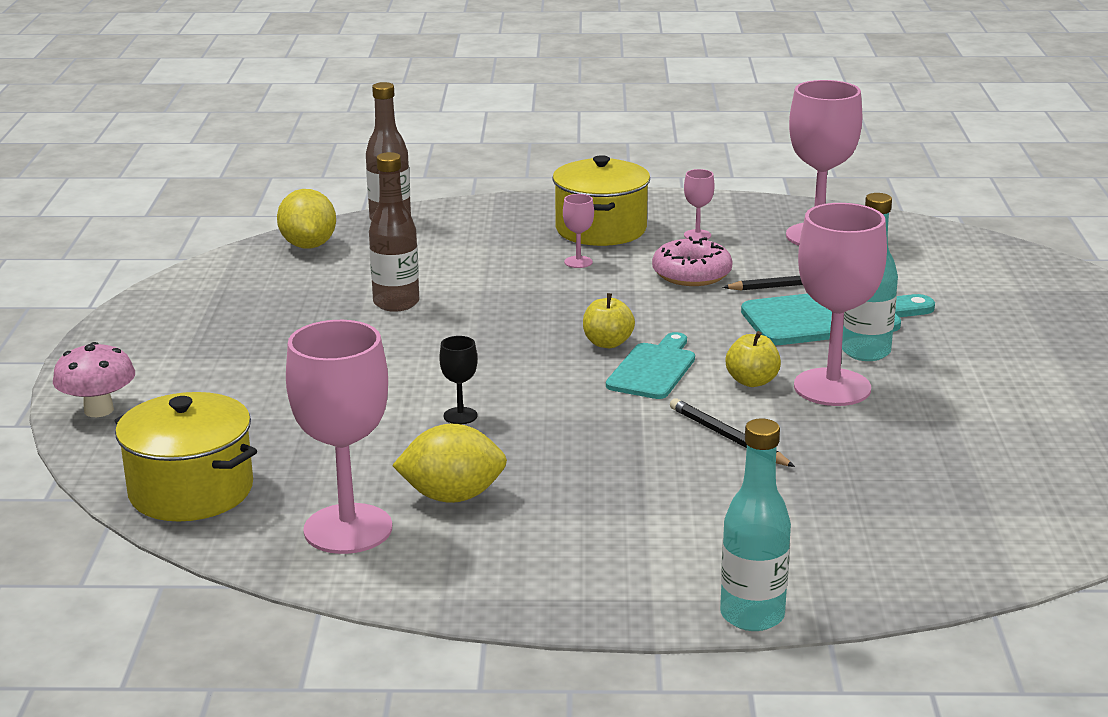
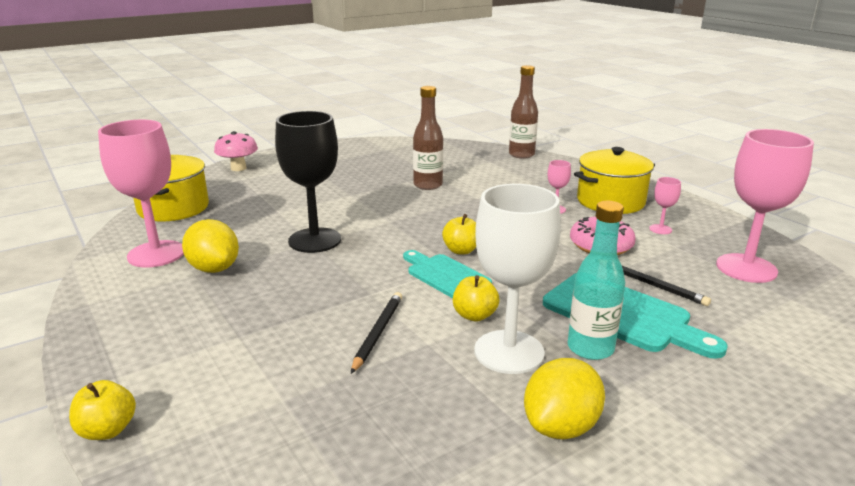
camera: 55 degrees right, 0 degrees up
yellow lemon [277,189,336,249] -> yellow lemon moved to [524,358,605,440]
black goblet [439,336,477,424] -> black goblet [275,111,341,253], size x2.32
turquoise cutting board [606,332,695,399] -> turquoise cutting board turned 120 degrees counterclockwise [403,250,492,298]
turquoise bottle [720,419,791,631] -> yellow apple [69,380,136,440]
pink goblet [794,203,887,406] -> white goblet [474,184,561,374]

